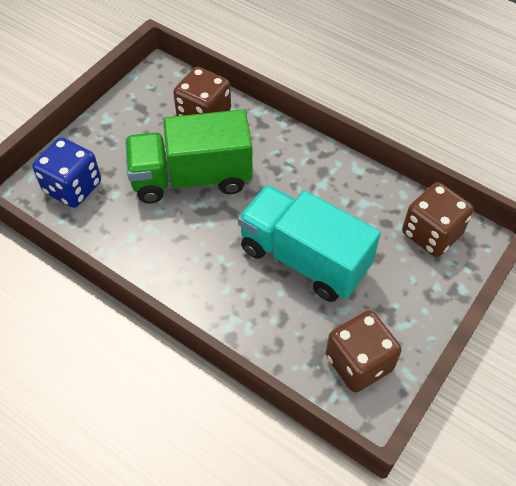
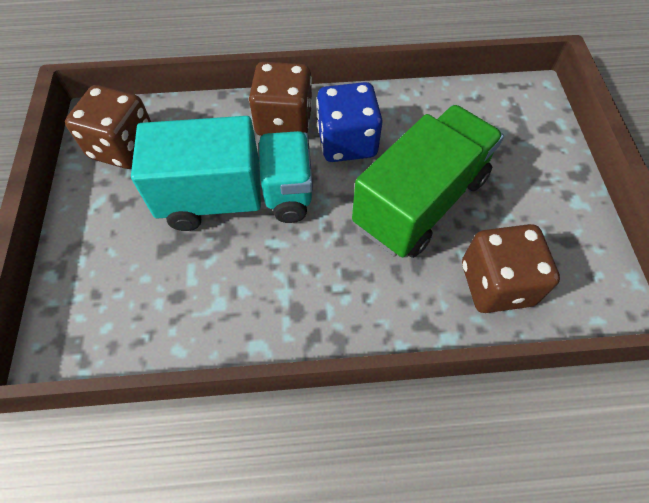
camera: 140 degrees right, 5 degrees up
blue dice [32,137,101,208] -> blue dice moved to [317,82,383,162]
brown dice [402,182,474,257] -> brown dice moved to [249,62,312,136]

